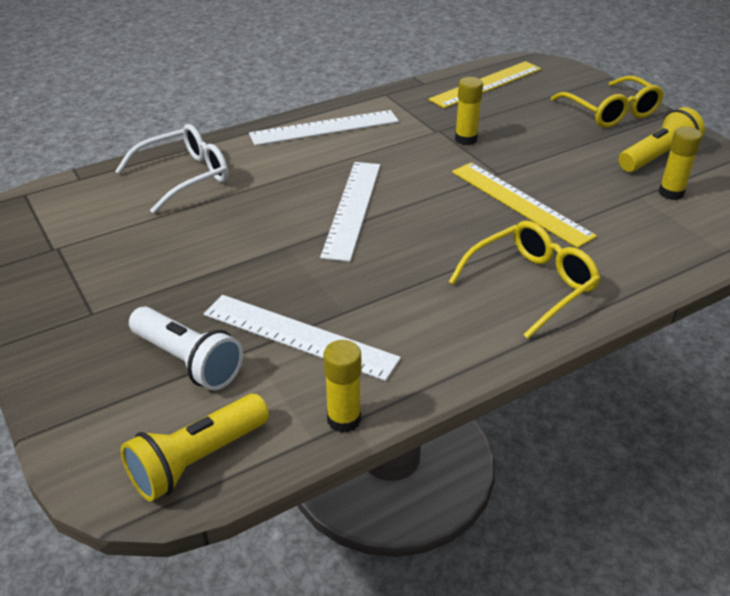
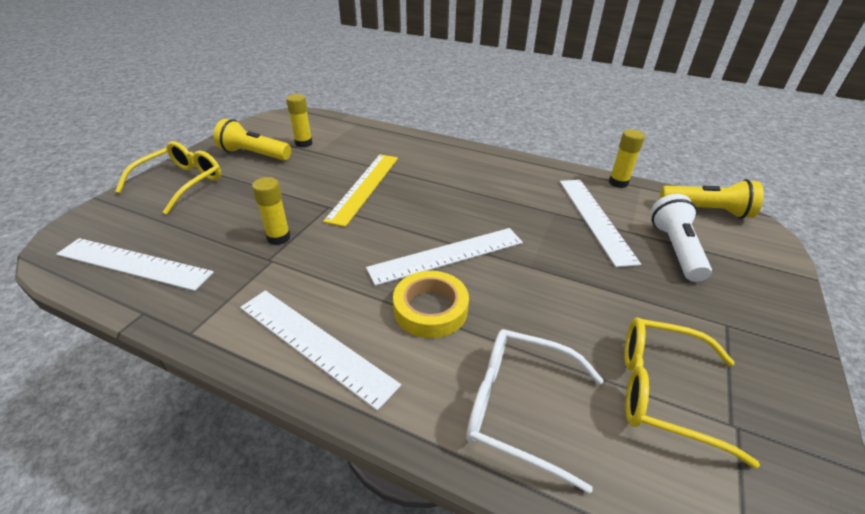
camera: 125 degrees left, 0 degrees up
yellow ruler [428,61,542,108] -> white ruler [56,238,214,291]
yellow glasses [449,221,600,339] -> yellow glasses moved to [624,318,760,469]
none -> yellow tape [393,271,469,338]

